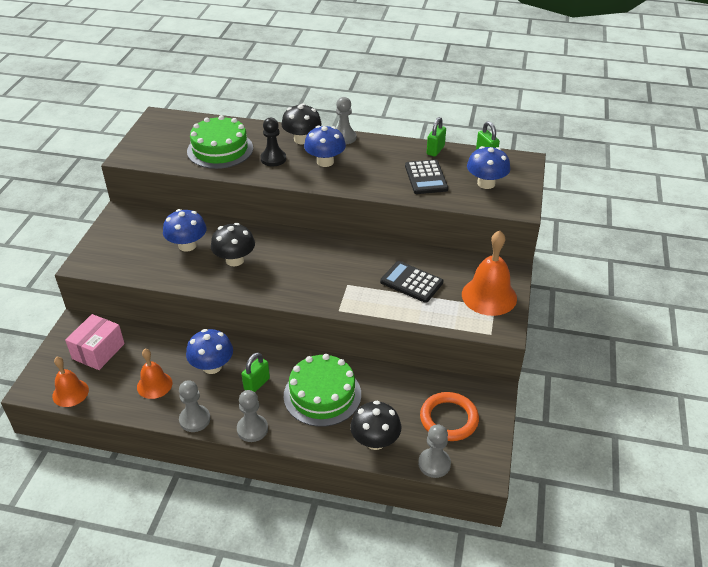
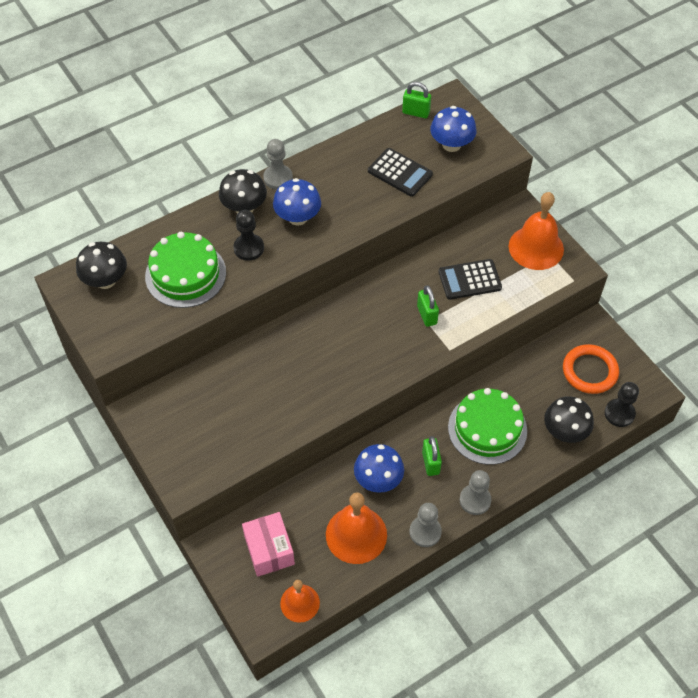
camera: 45 degrees left, 15 degrees up
orange bell [137,349,172,399] -> orange bell [326,492,387,564], size x1.62
blue mushroom [163,209,207,252] -> none
black mushroom [211,223,255,266] -> black mushroom moved to [76,242,127,289]
grey pawn [418,425,451,478] -> black pawn [605,382,639,427]
green padlock [427,117,446,157] -> green padlock moved to [417,285,439,327]

